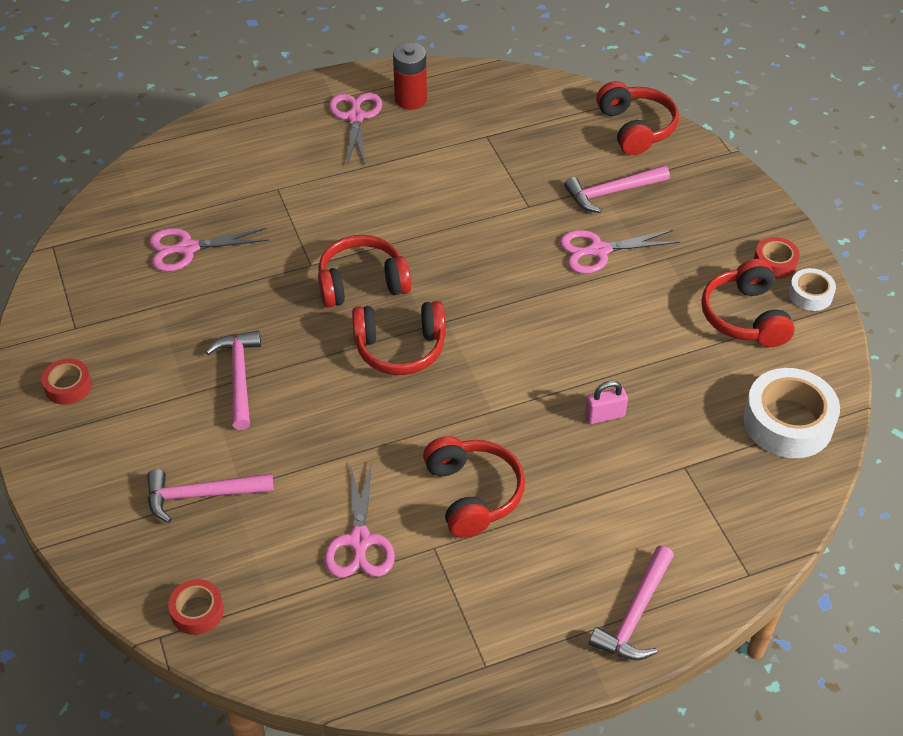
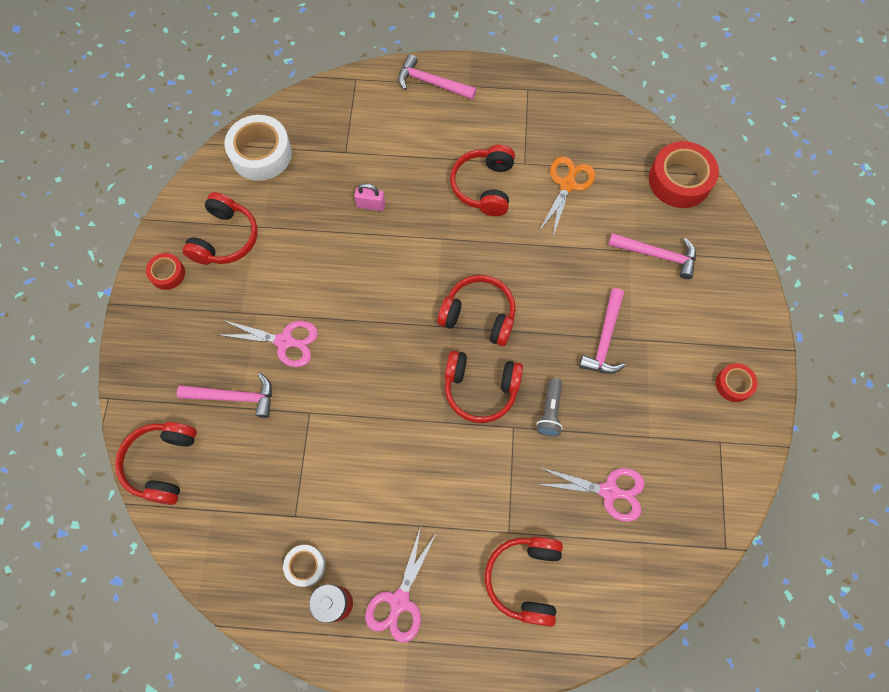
camera: 155 degrees left, 20 degrees up
red tape [168,579,224,635] -> red tape [649,141,719,208], size x1.89
pink scissors [324,461,395,578] -> orange scissors [539,157,595,236]
pink hammer [589,546,674,660] -> pink hammer turned 120 degrees counterclockwise [398,54,476,100]
white tape [789,268,836,311] -> white tape moved to [283,545,325,587]
none -> red headphones [485,537,563,627]
none -> grey flashlight [536,378,562,437]

